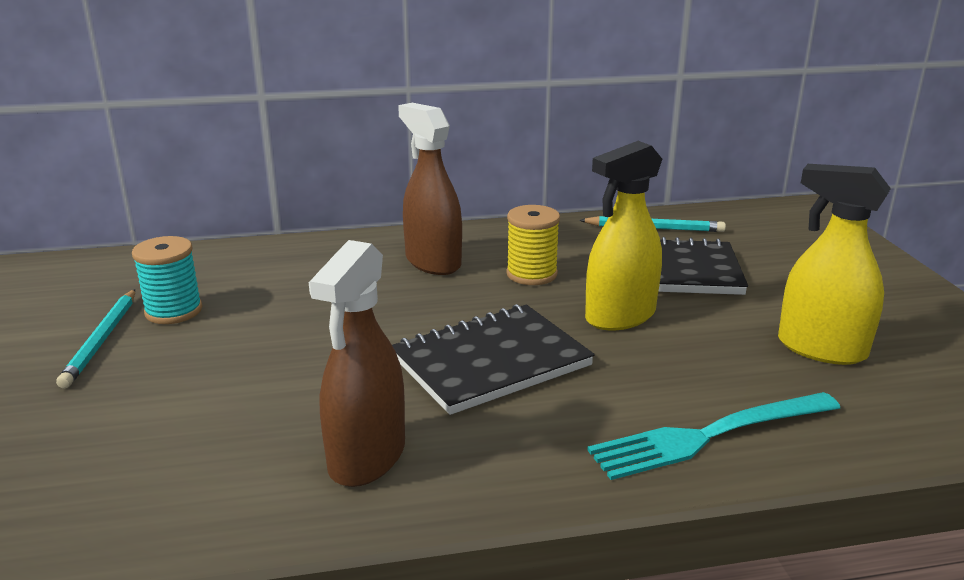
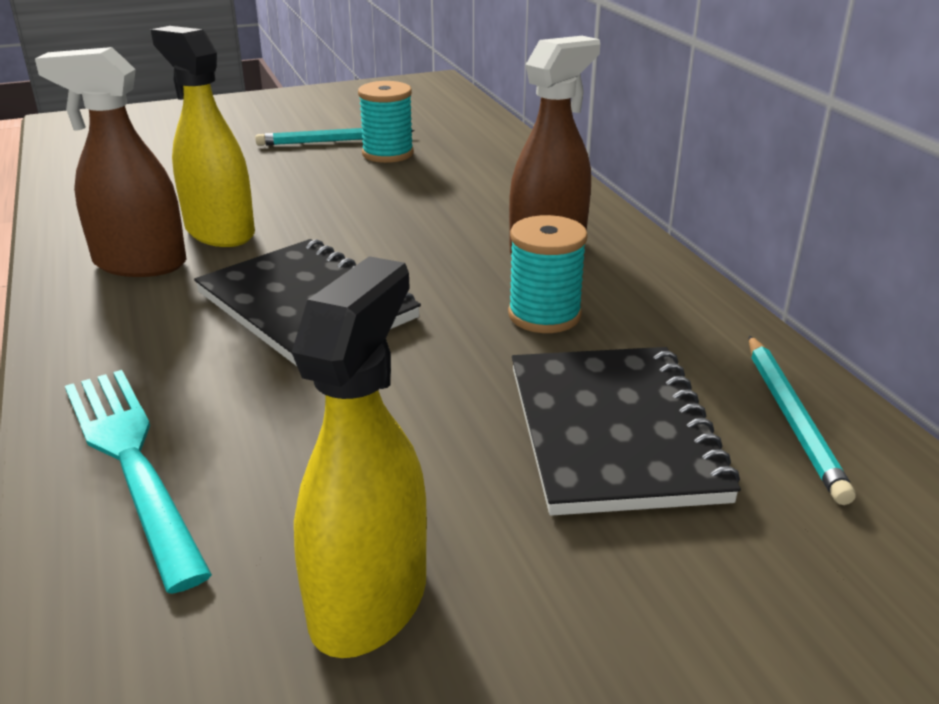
camera: 80 degrees right, 5 degrees up
yellow spool [506,205,560,285] -> turquoise spool [508,215,588,333]
yellow spray bottle [585,141,662,330] -> yellow spray bottle moved to [151,26,255,247]

